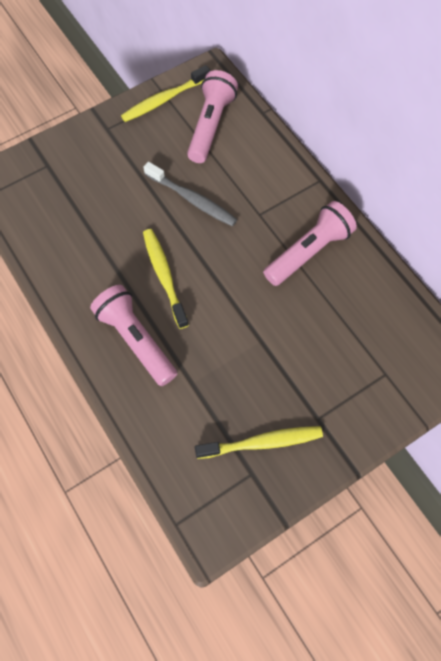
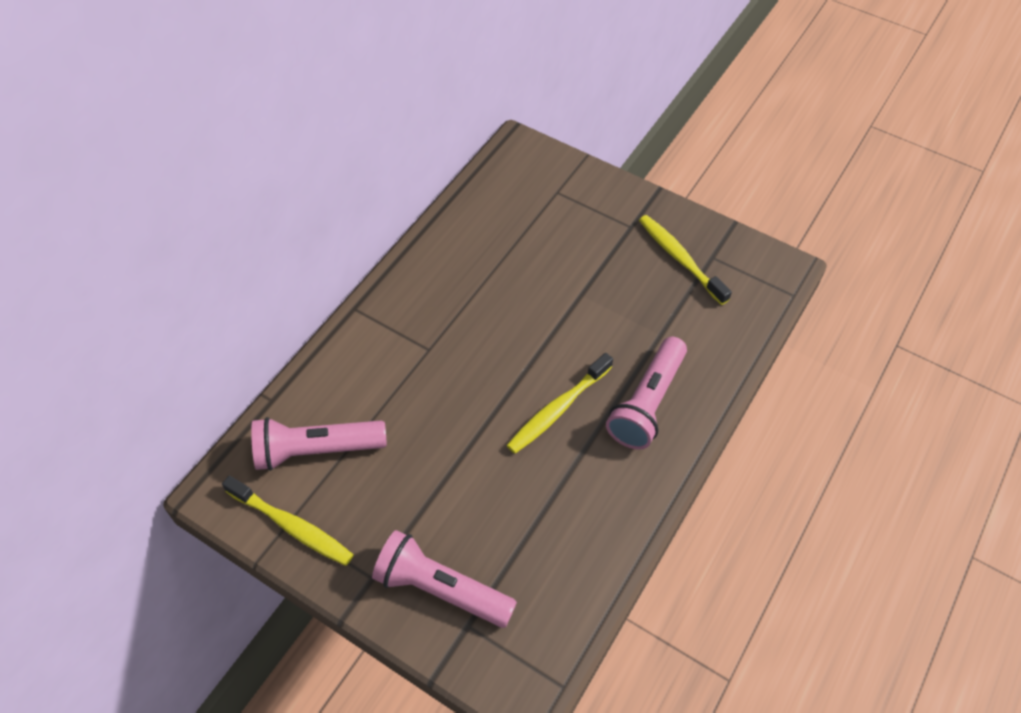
camera: 115 degrees left, 10 degrees down
grey toothbrush [144,162,237,226] -> none
pink flashlight [263,201,357,286] -> pink flashlight moved to [372,530,517,628]

